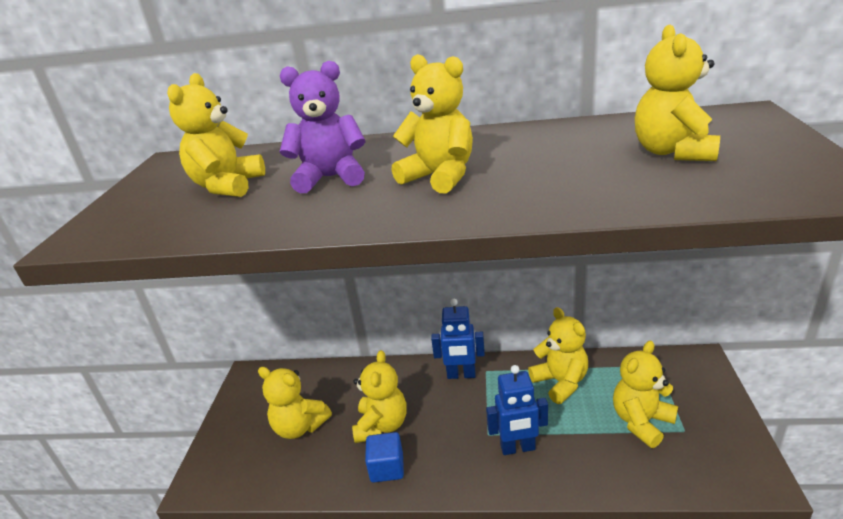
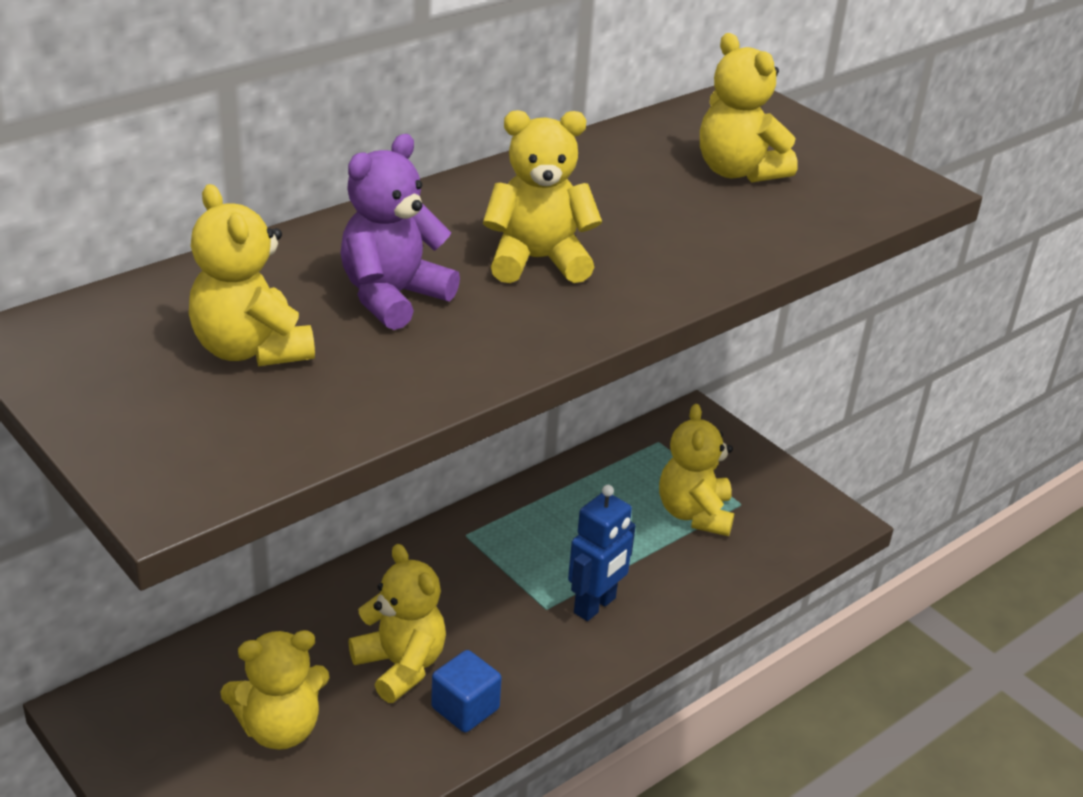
camera: 50 degrees left, 5 degrees up
blue robot [431,299,485,379] -> none
yellow teddy bear [528,307,588,404] -> none

